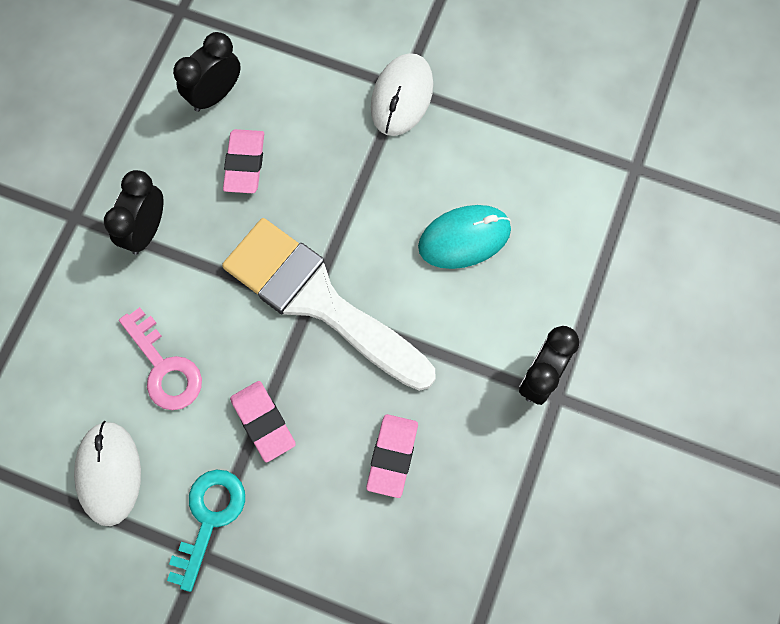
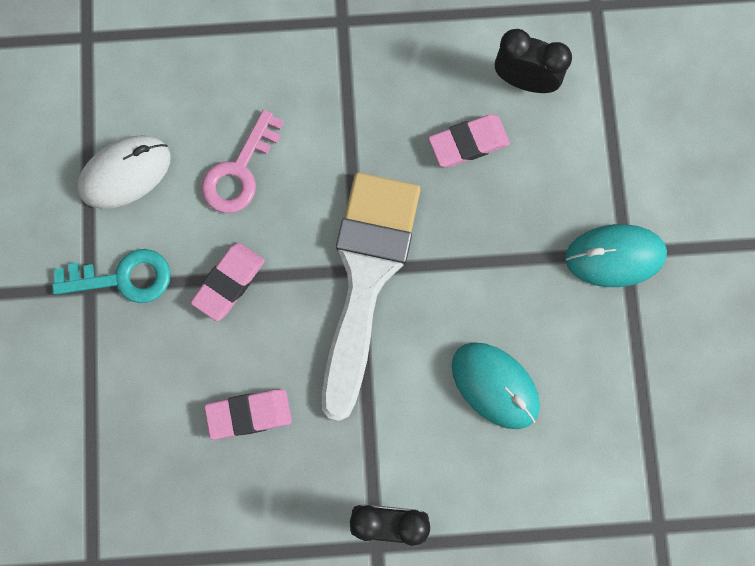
camera: 65 degrees right, 5 degrees up
black clock [104,170,163,255] -> none
white mouse [371,53,433,136] -> turquoise mouse [565,224,667,287]

